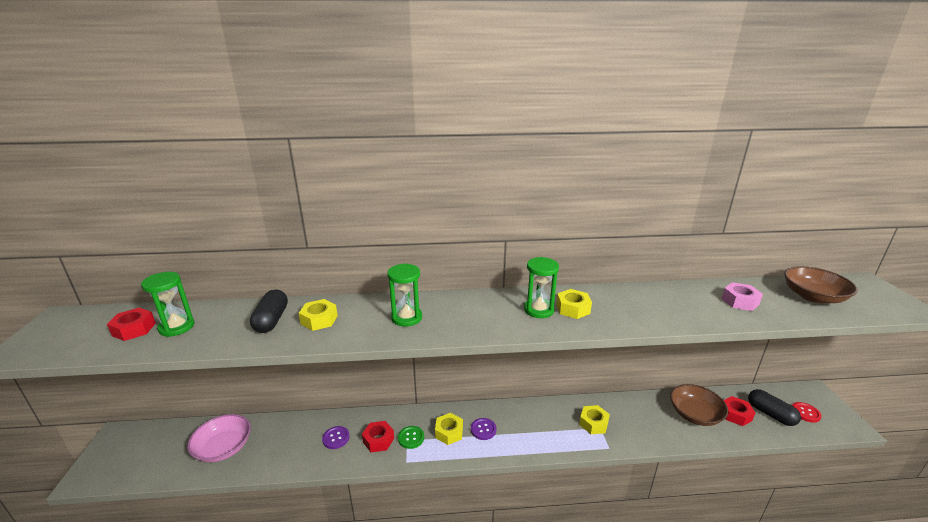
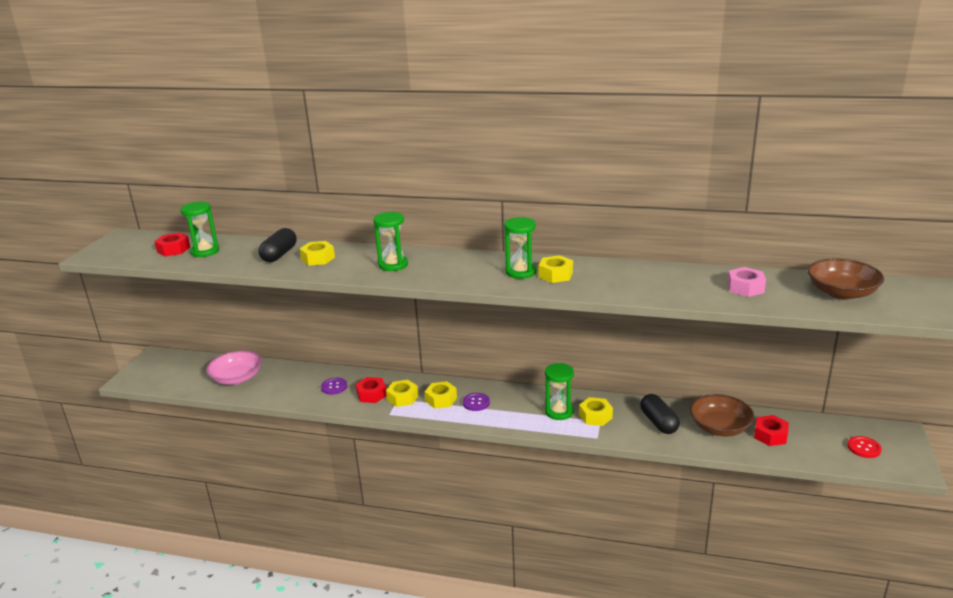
camera: 20 degrees right, 0 degrees up
green button [398,426,424,449] -> yellow nut [386,380,418,407]
black capsule [748,389,801,426] -> black capsule moved to [640,394,680,434]
none -> green hourglass [545,363,574,420]

